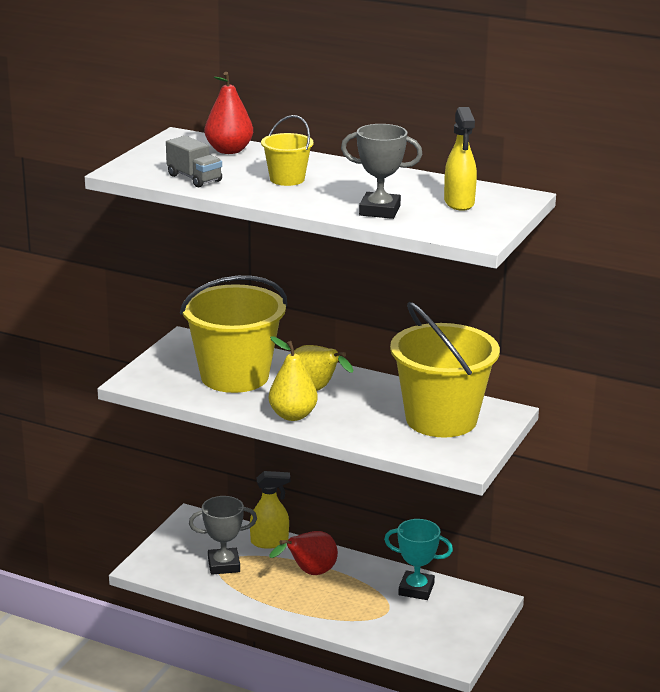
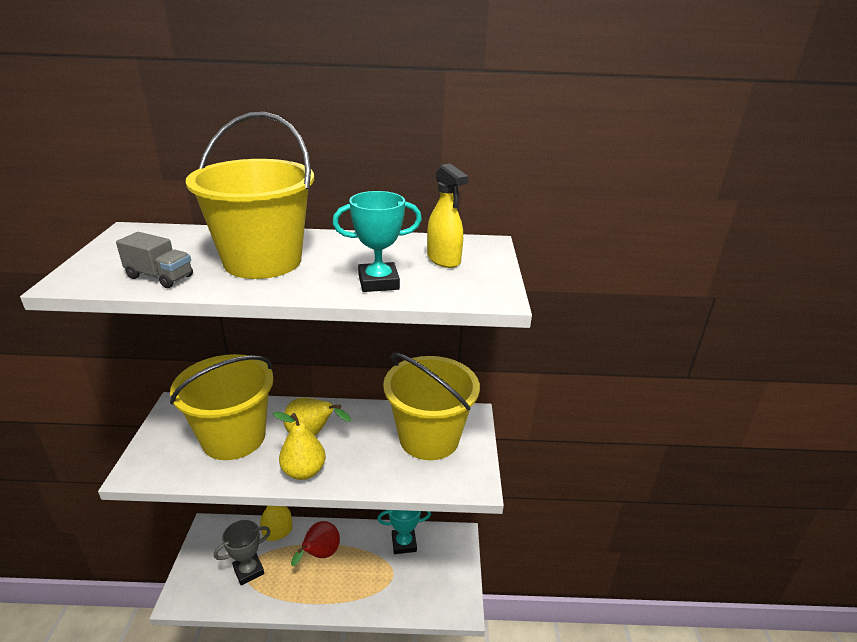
camera: 25 degrees left, 5 degrees up
red pear [205,72,253,154] -> none
yellow bucket [261,115,314,186] -> yellow bucket [186,112,314,279], size x2.13
grey trophy [341,124,423,219] -> turquoise trophy [333,191,422,292]

